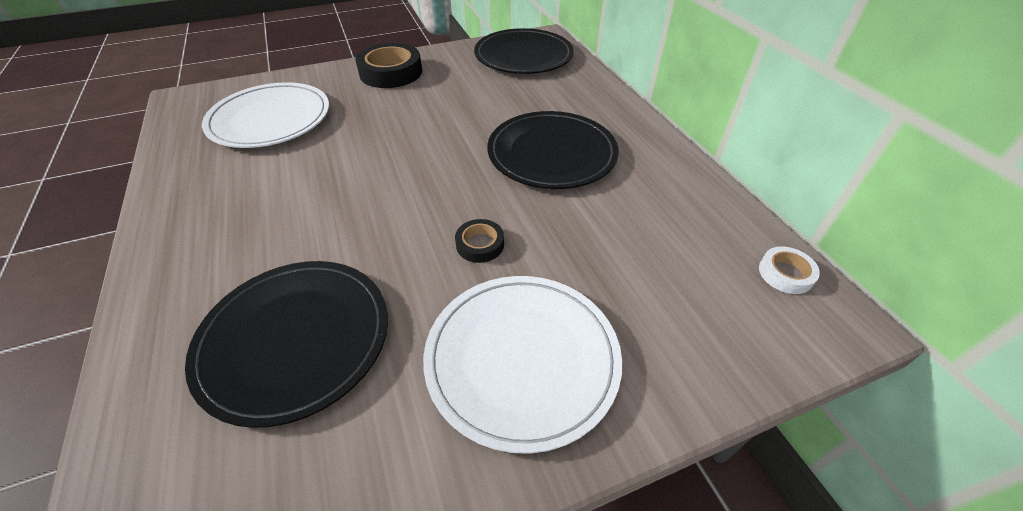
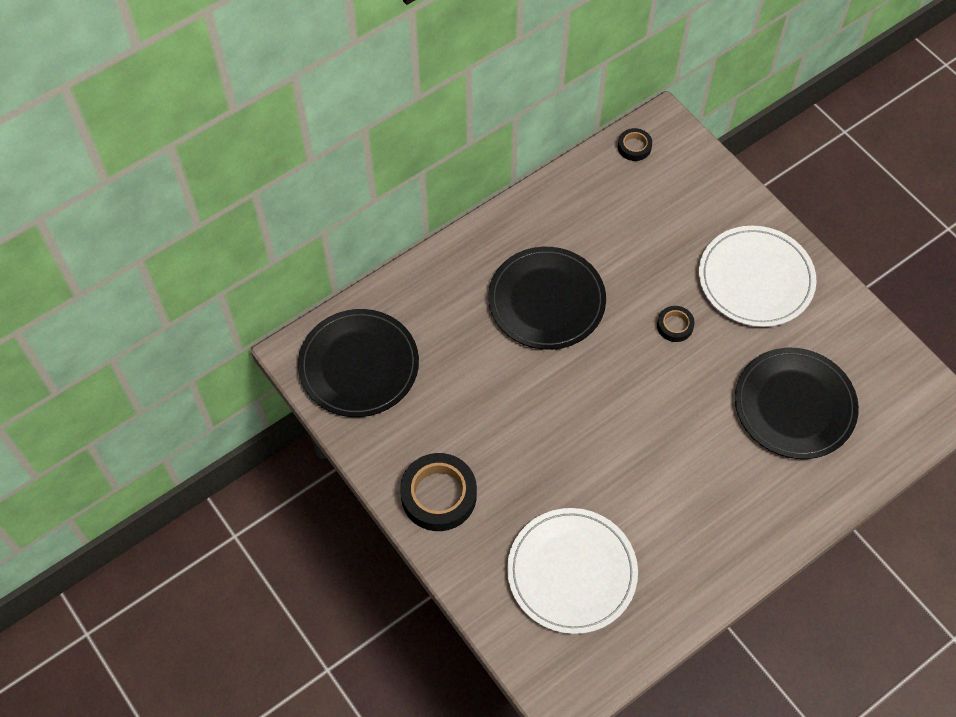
camera: 105 degrees left, 15 degrees up
white tape [759,246,820,294] -> black tape [618,128,652,161]

